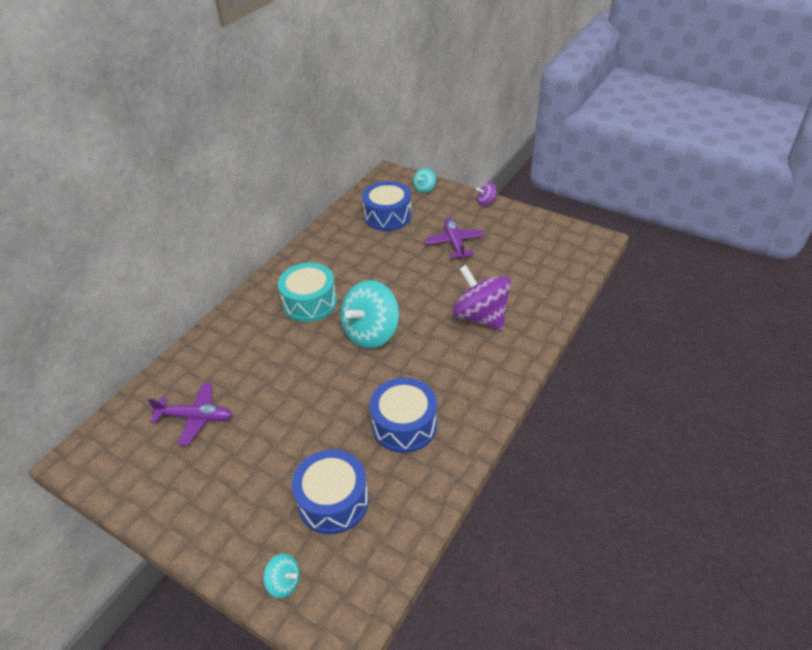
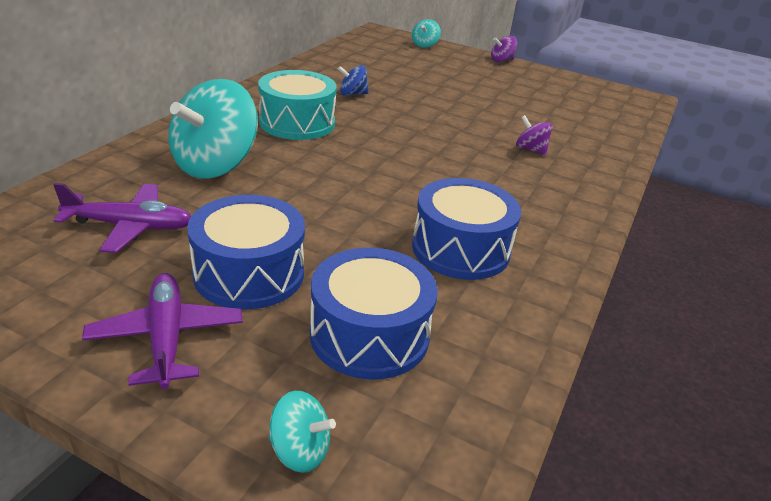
camera: 10 degrees left, 10 degrees down
turquoise spinning top [340,280,399,349] -> turquoise spinning top moved to [168,79,258,178]
blue drum [362,181,412,231] -> blue drum moved to [187,195,305,309]
purple plane [425,218,485,259] -> purple plane moved to [82,273,243,389]
purple spinning top [453,265,511,330] -> purple spinning top [516,115,553,155], size x0.46
none -> blue spinning top [338,65,369,96]

